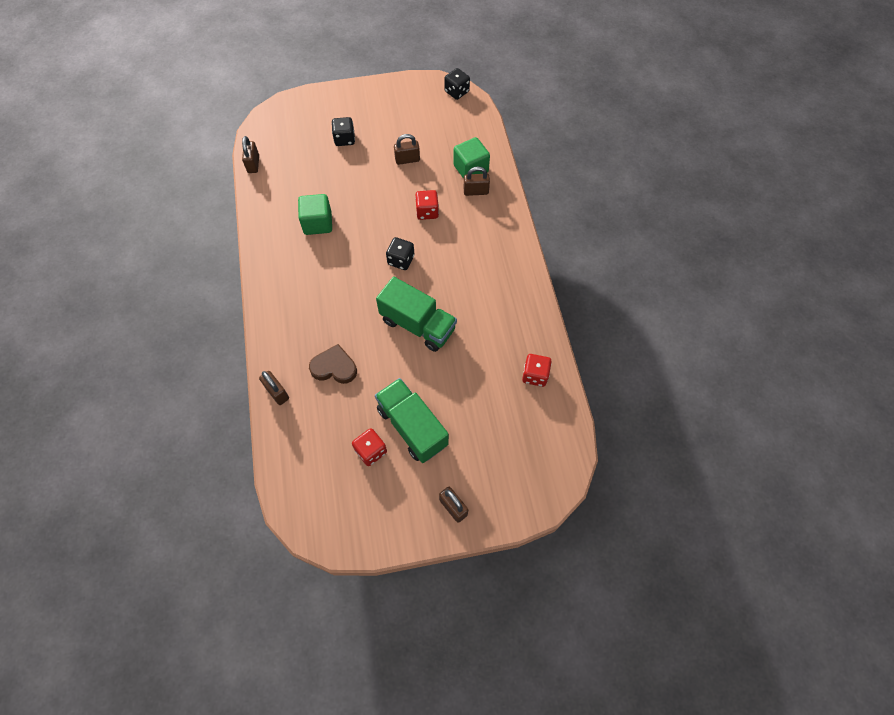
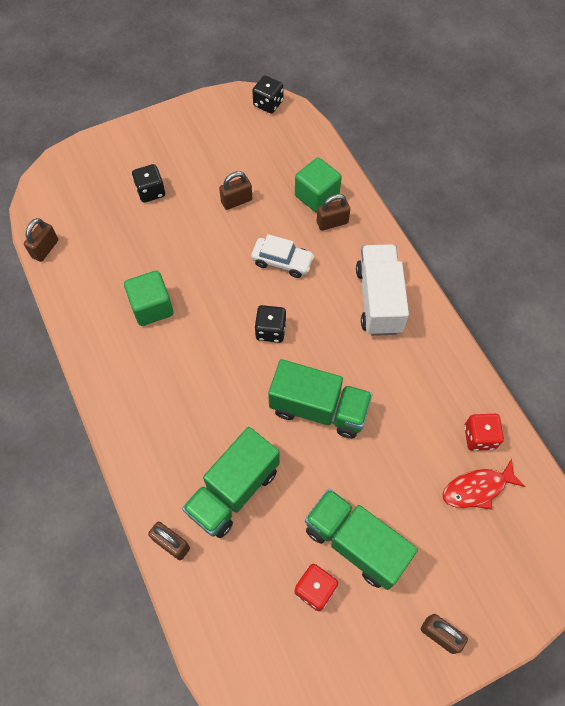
camera: 15 degrees left, 0 degrees up
brown padlock [242,136,259,173] -> brown padlock turned 45 degrees clockwise [24,218,58,262]
brown heart [309,344,357,384] -> green truck [182,427,280,538]
red dice [415,190,439,220] -> white car [251,234,315,278]
none -> white truck [356,244,409,336]
none -> red fish [443,459,525,510]

